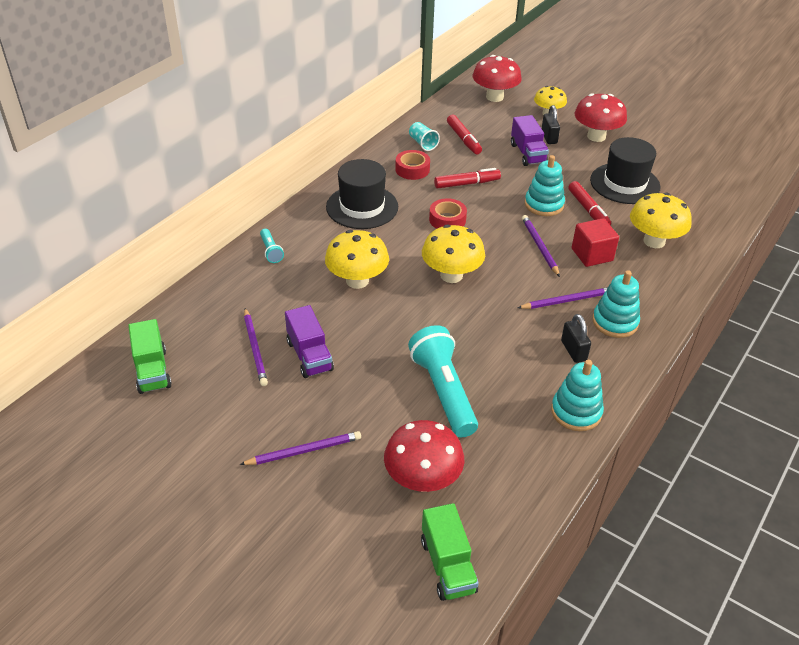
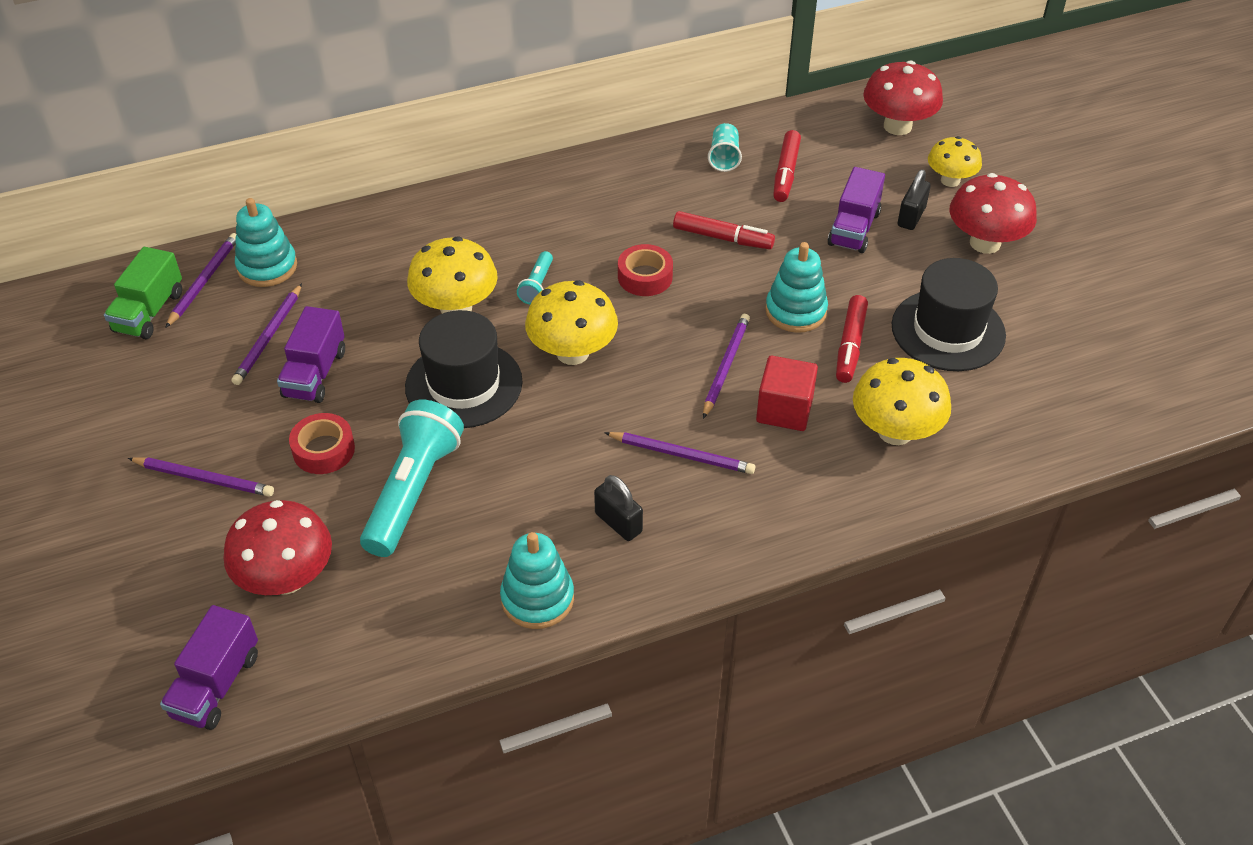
camera: 35 degrees right, 5 degrees up
turquoise flashlight [260,229,284,263] -> turquoise flashlight moved to [517,251,553,304]
black hat [326,159,398,229] -> black hat moved to [405,310,523,428]
red tape [395,150,430,180] -> red tape moved to [289,413,355,474]
green truck [421,503,479,601] -> purple truck [160,605,258,730]
black padlock [561,314,591,363] -> black padlock turned 60 degrees counterclockwise [594,475,643,541]
turquoise stacking toy [592,270,640,338] -> turquoise stacking toy moved to [235,198,297,287]
none -> purple pencil [165,233,236,328]

